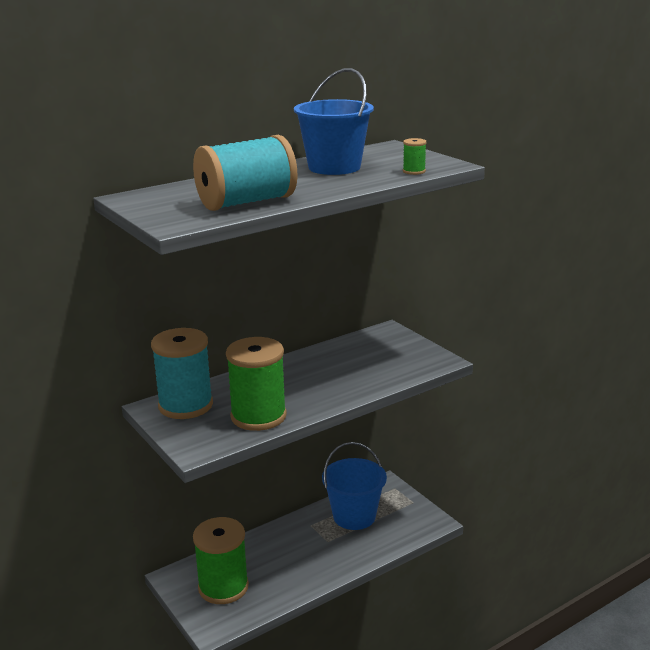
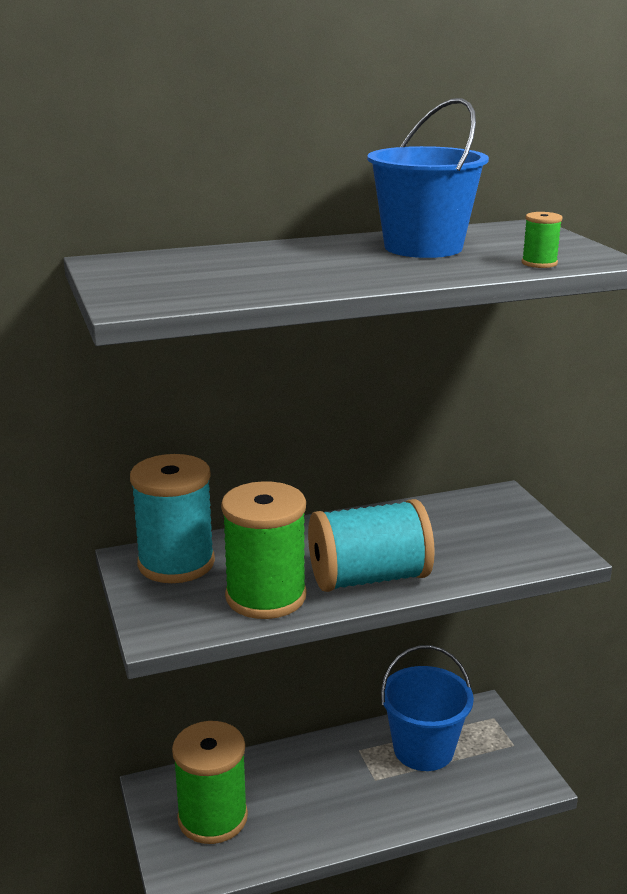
camera: 15 degrees right, 0 degrees up
turquoise spool [193,135,298,211] -> turquoise spool moved to [308,499,435,592]

